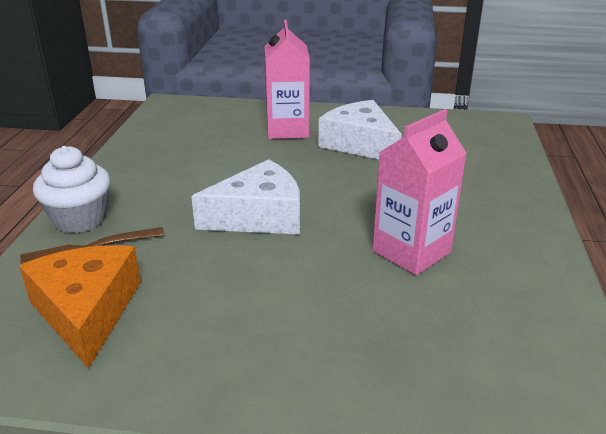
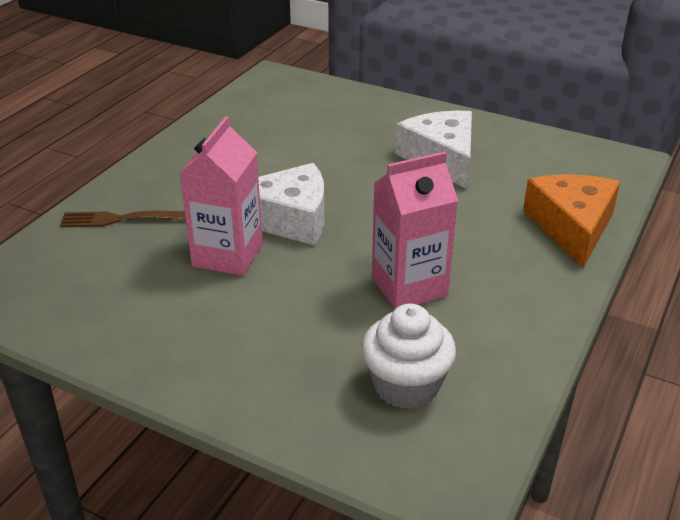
camera: 20 degrees right, 5 degrees up
orange cheese [19,245,141,369] -> orange cheese moved to [523,174,620,268]
white cupcake [33,146,111,233] -> white cupcake moved to [362,304,456,409]
pink carton [265,20,310,139] -> pink carton moved to [180,116,263,276]

